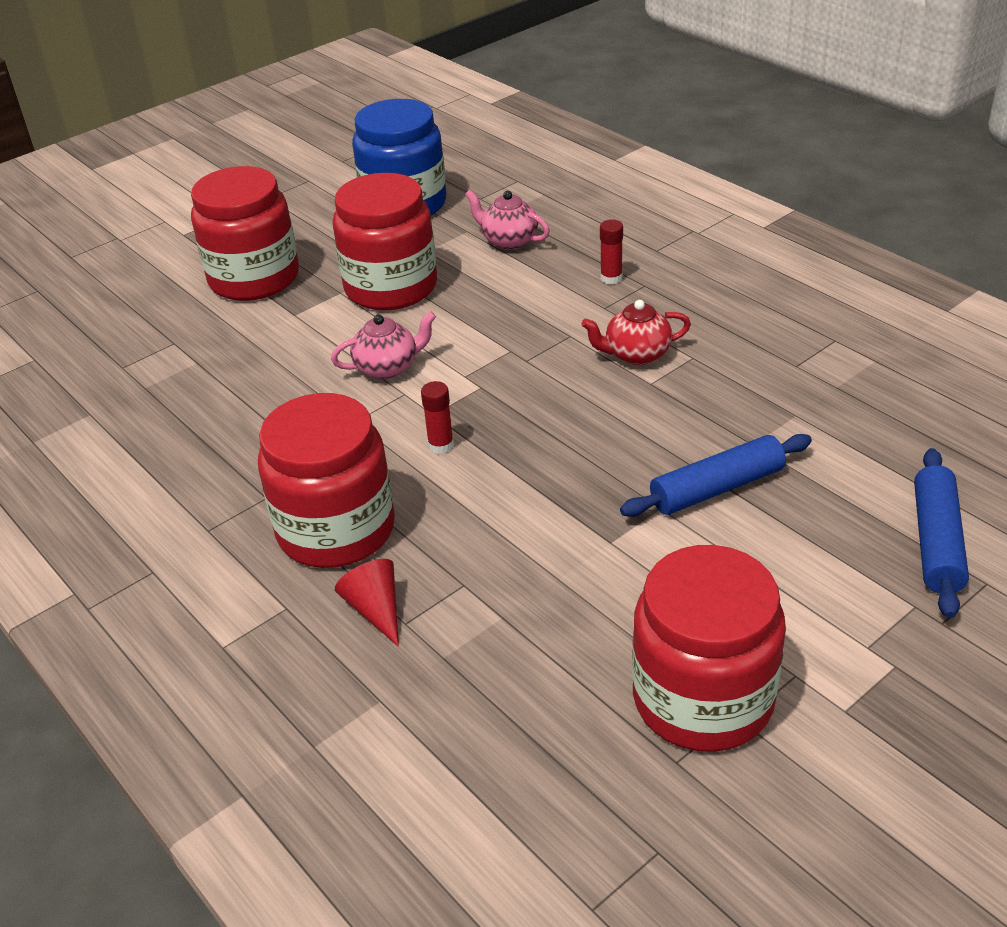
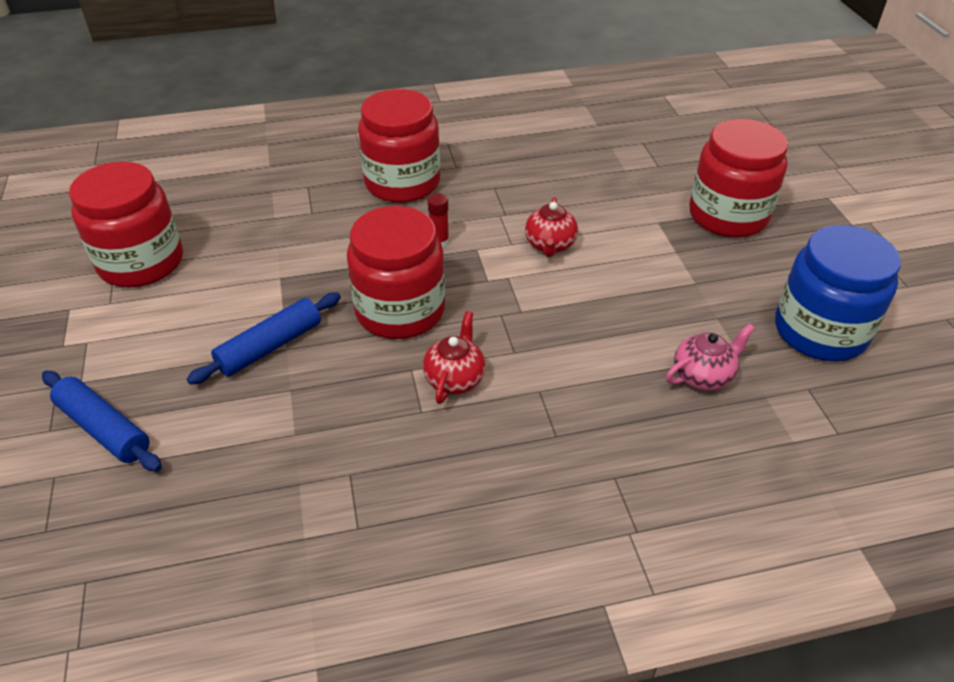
camera: 115 degrees right, 5 degrees up
pink teapot [331,311,436,379] -> red teapot [525,197,578,257]
red jar [333,173,437,310] -> red jar moved to [347,206,445,339]
red cone [335,559,399,647] -> none
red glue stick [600,220,623,284] -> none
blue rolling pin [620,434,812,517] -> blue rolling pin turned 45 degrees clockwise [187,292,341,385]

